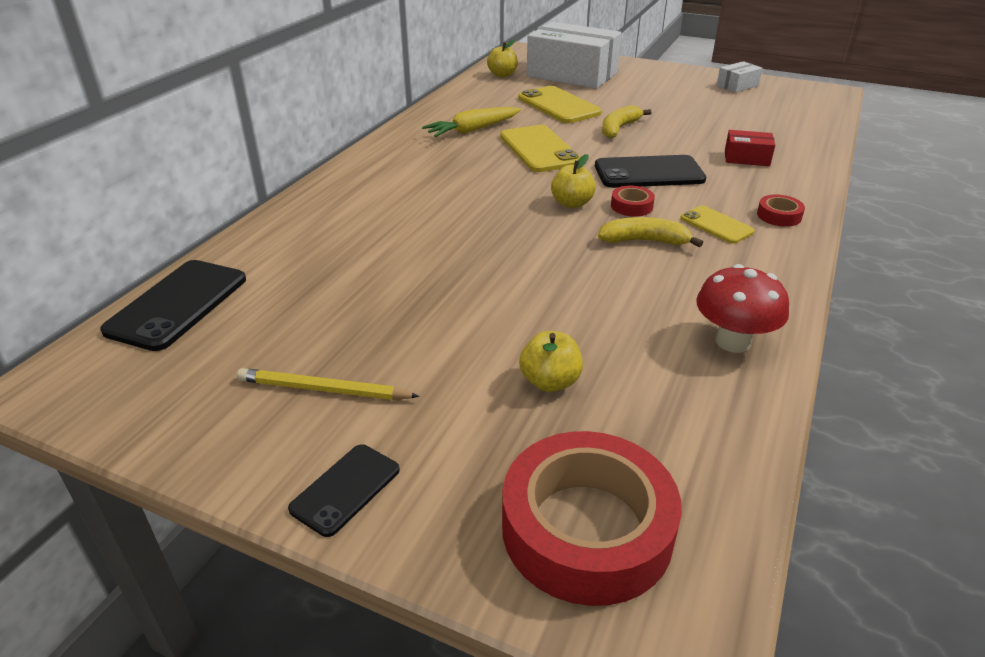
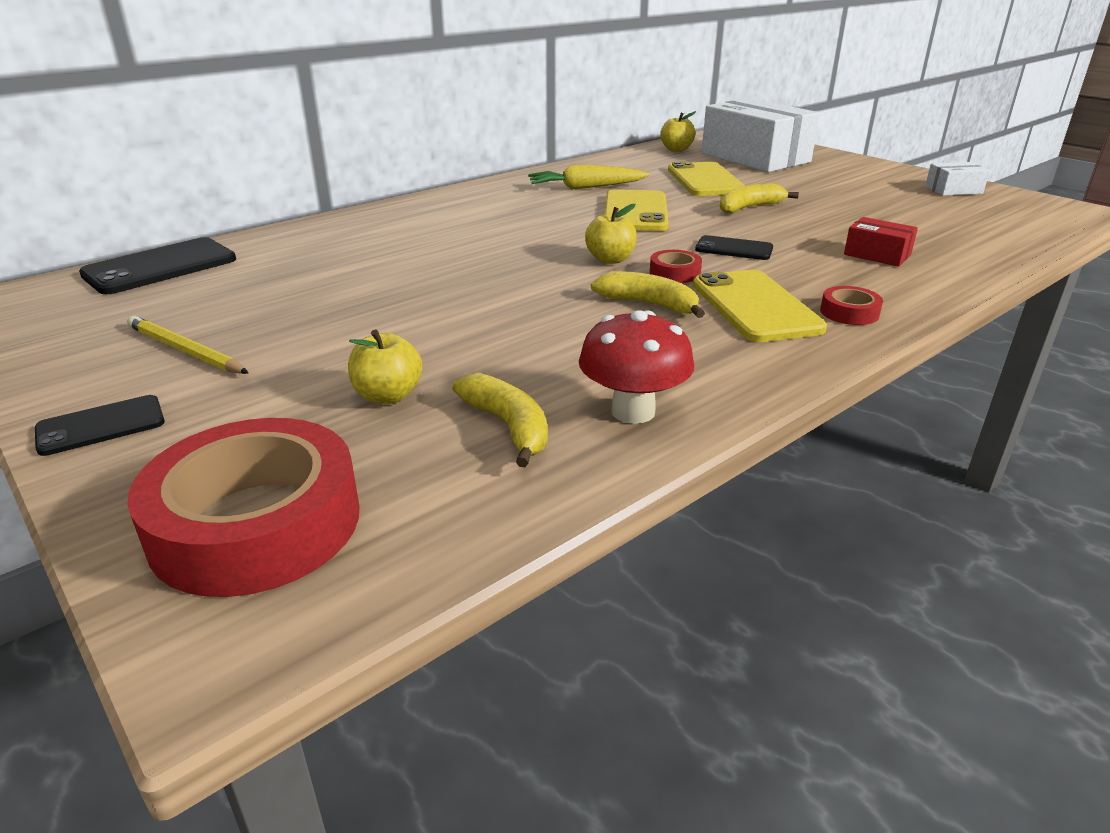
camera: 25 degrees right, 5 degrees down
black phone [595,155,706,188] -> black phone [695,235,773,260], size x0.58
yellow phone [680,205,755,244] -> yellow phone [693,270,827,342], size x1.72
none -> yellow banana [452,373,548,467]

